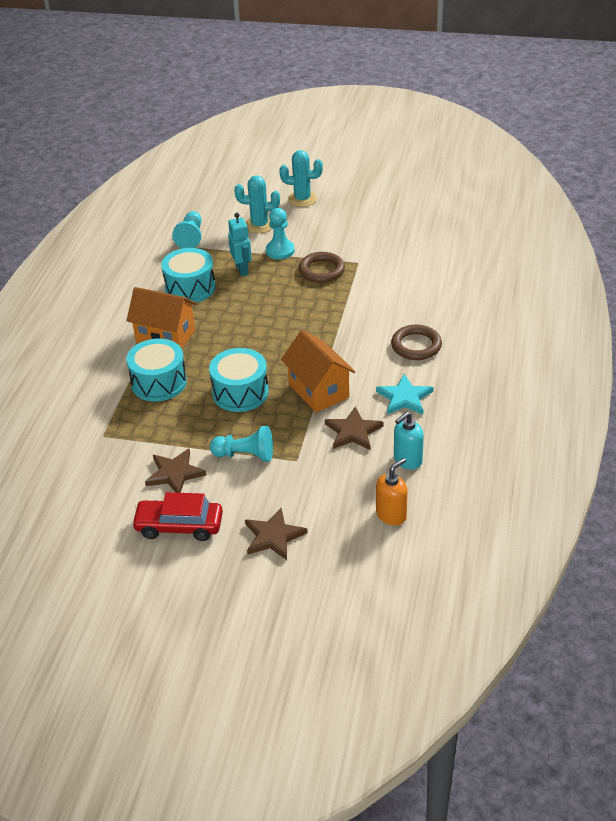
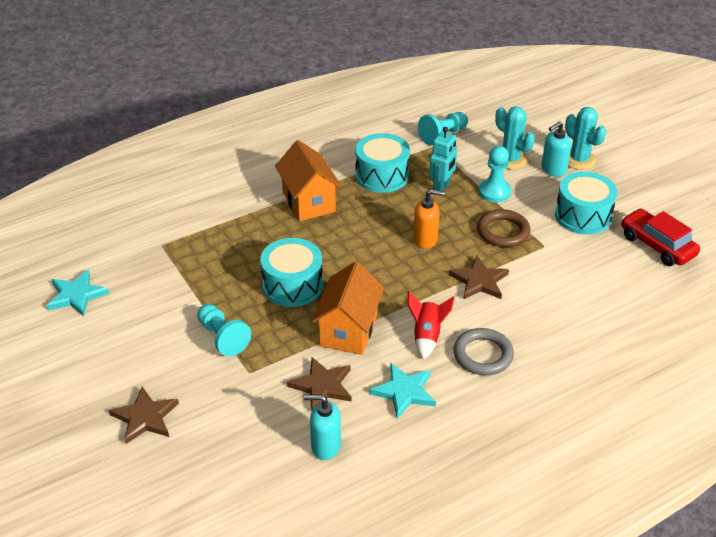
camera: 45 degrees right, 0 degrees up
turquoise drum [126,338,187,402] -> turquoise drum moved to [555,172,617,235]
red car [131,492,223,541] -> red car moved to [621,208,700,266]
brown star [145,448,206,493] -> brown star moved to [449,256,509,300]
orange soap dispenser [376,458,407,526] -> orange soap dispenser moved to [413,189,445,249]
brown ring [391,325,442,360] -> grey ring [453,328,514,375]
none -> turquoise star [47,269,109,316]
none -> red rocket [408,291,455,360]
none -> turquoise soap dispenser [542,121,571,177]

